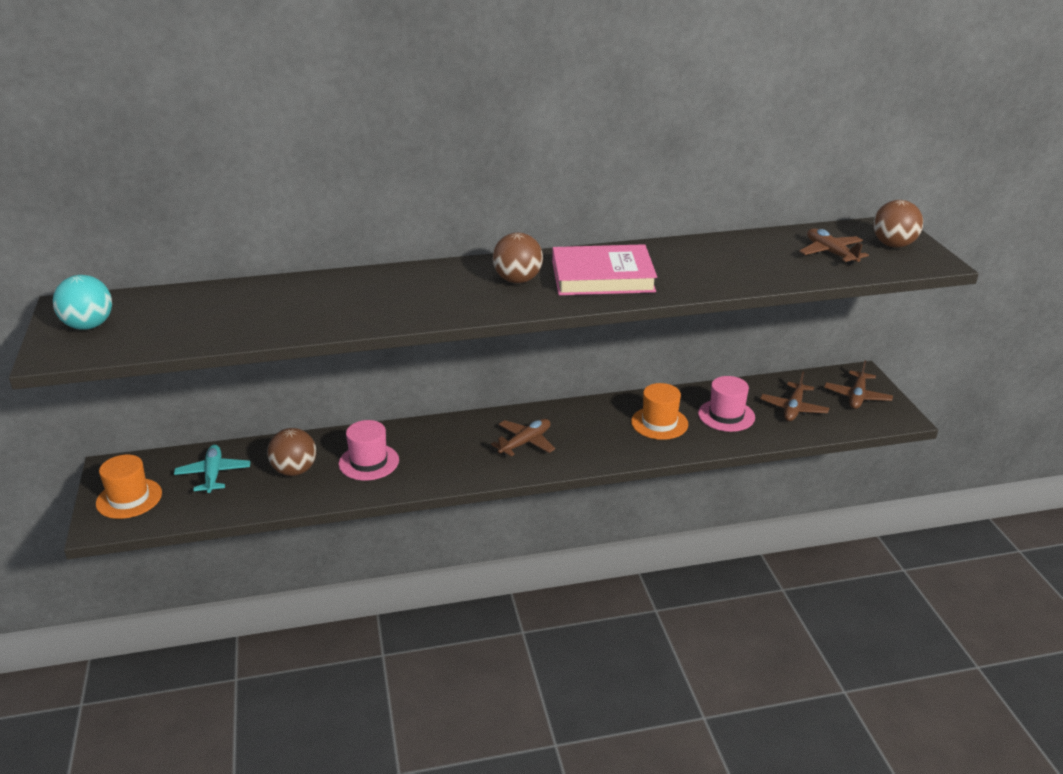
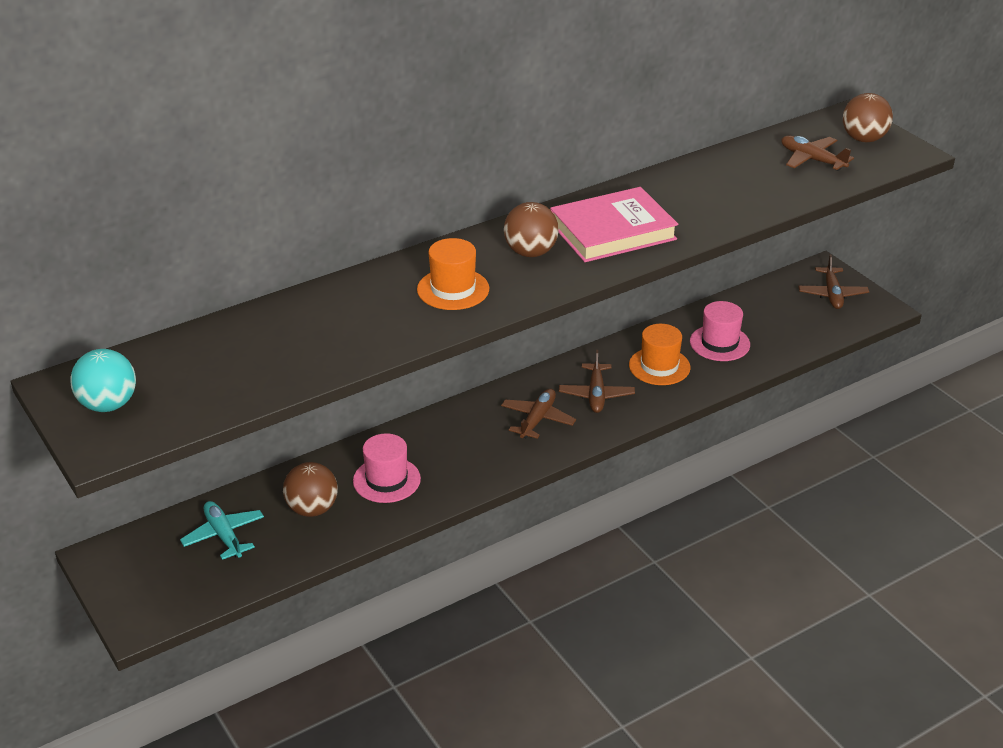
camera: 20 degrees left, 5 degrees up
orange hat [96,455,162,519] -> orange hat moved to [417,238,489,310]
brown plane [760,372,829,421] -> brown plane moved to [559,350,635,413]

